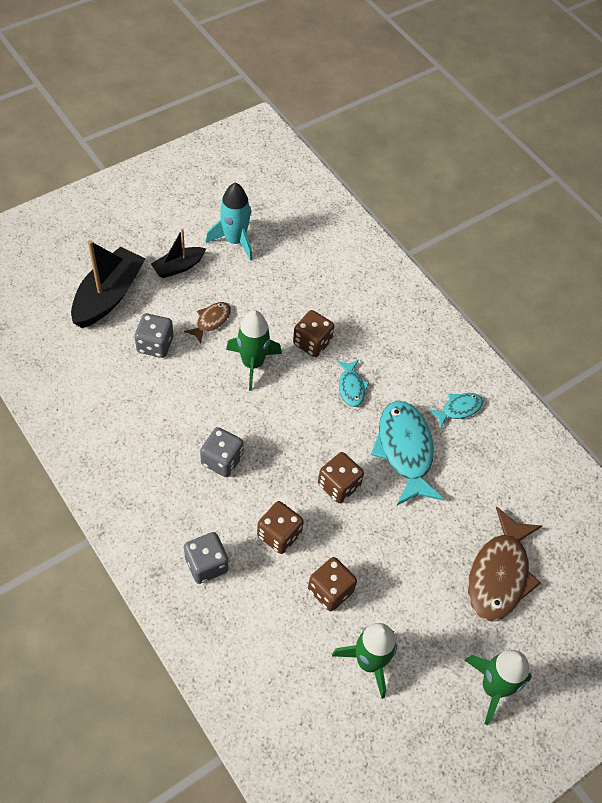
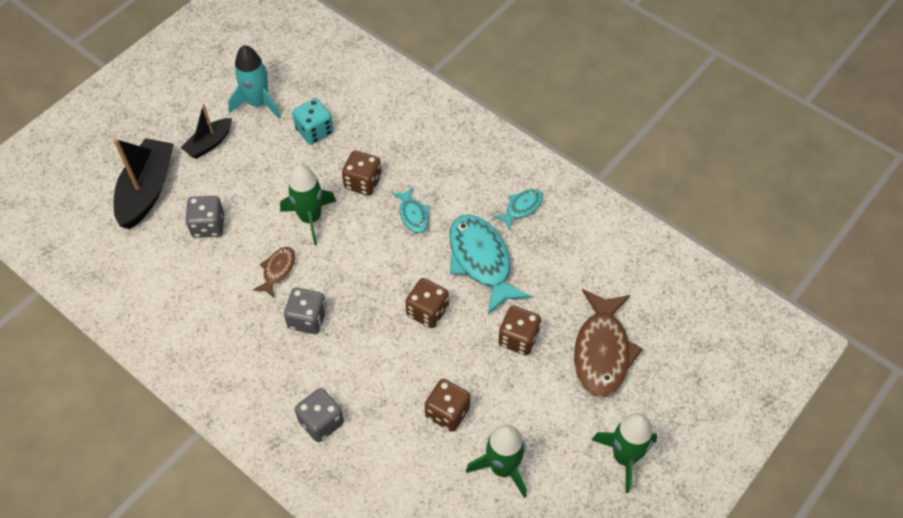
camera: 10 degrees left, 0 degrees up
brown fish [184,302,231,343] -> brown fish moved to [253,247,295,298]
brown dice [257,501,304,554] -> brown dice moved to [498,306,541,355]
none -> turquoise dice [292,98,333,145]

